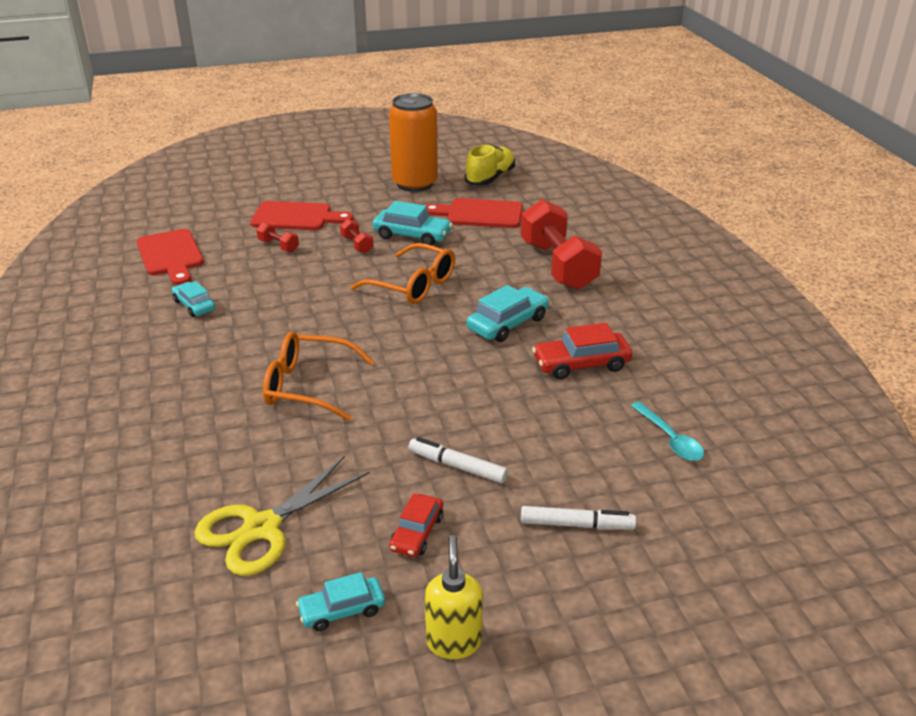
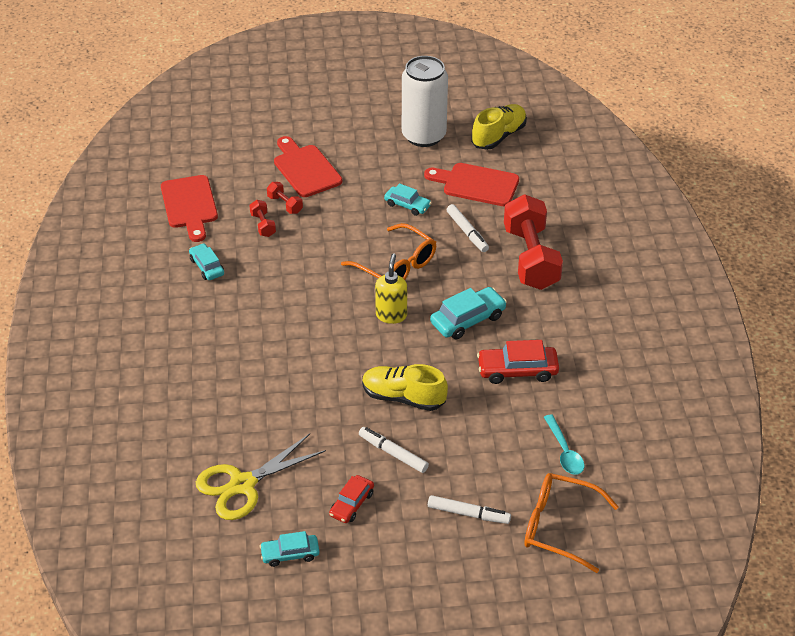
camera: 10 degrees right, 10 degrees up
red cutting board [250,201,353,230] -> red cutting board turned 135 degrees counterclockwise [274,136,342,197]
orange glasses [263,331,374,421] -> orange glasses moved to [524,473,619,573]
red dumbbell [340,219,373,254] -> red dumbbell moved to [249,200,276,237]
turquoise car [372,201,453,245] -> turquoise car [384,183,431,216], size x0.65
orange can [389,93,438,192] -> white can [402,56,448,147]
yellow soap dispenser [425,535,483,659] -> yellow soap dispenser moved to [375,254,407,324]
none -> yellow shoe [362,364,448,411]
none -> white marker [446,204,489,252]

